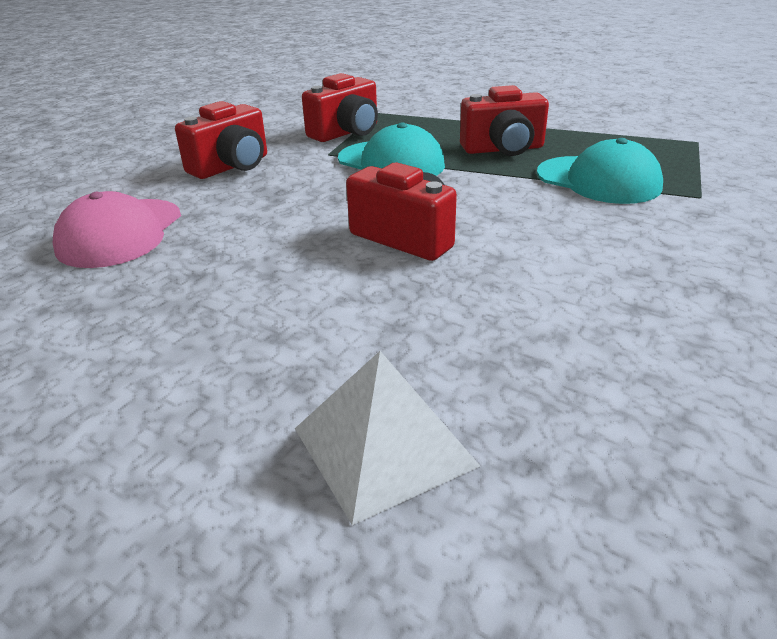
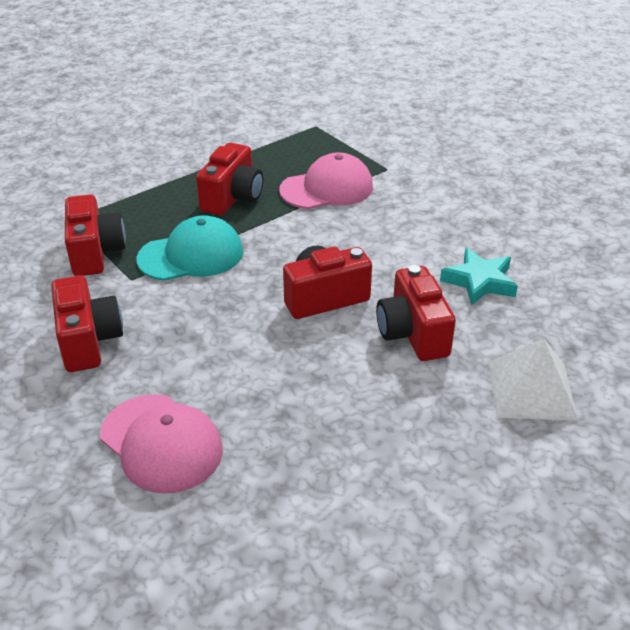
camera: 60 degrees left, 5 degrees up
turquoise cap [537,138,663,204] -> pink cap [279,152,373,209]
none -> red camera [376,265,456,361]
none -> turquoise star [440,248,518,306]

